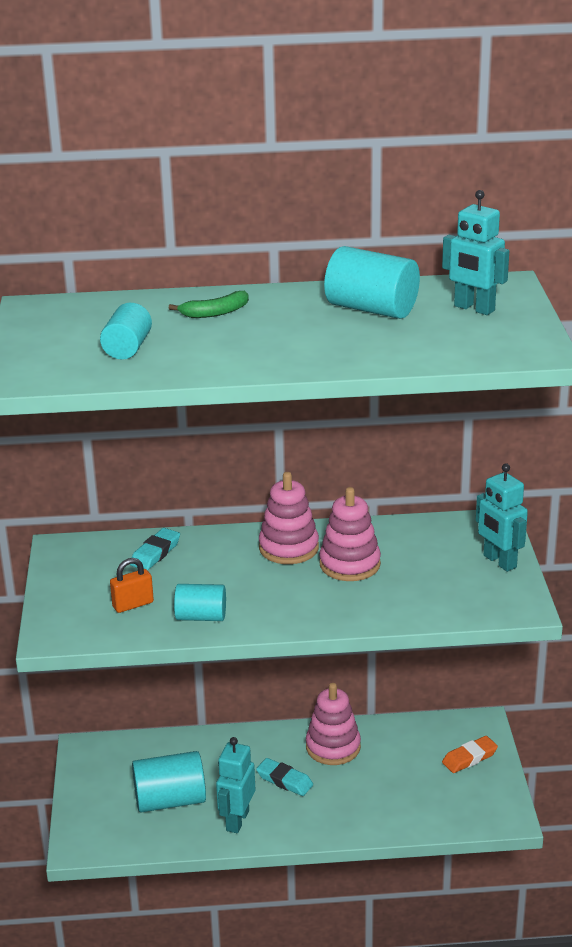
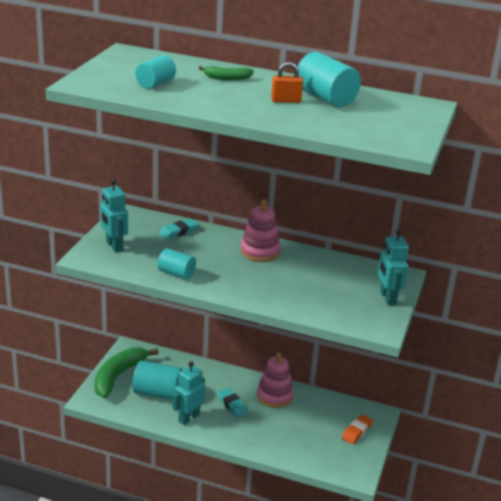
camera: 20 degrees right, 0 degrees up
orange padlock [110,558,154,613] -> orange padlock moved to [271,62,303,103]
pink stacking toy [319,487,381,581] -> none
turquoise robot [442,190,509,315] -> turquoise robot moved to [100,179,128,252]
orange eraser [442,736,498,773] -> orange eraser turned 45 degrees counterclockwise [342,414,373,444]
none -> green banana [94,347,159,398]

